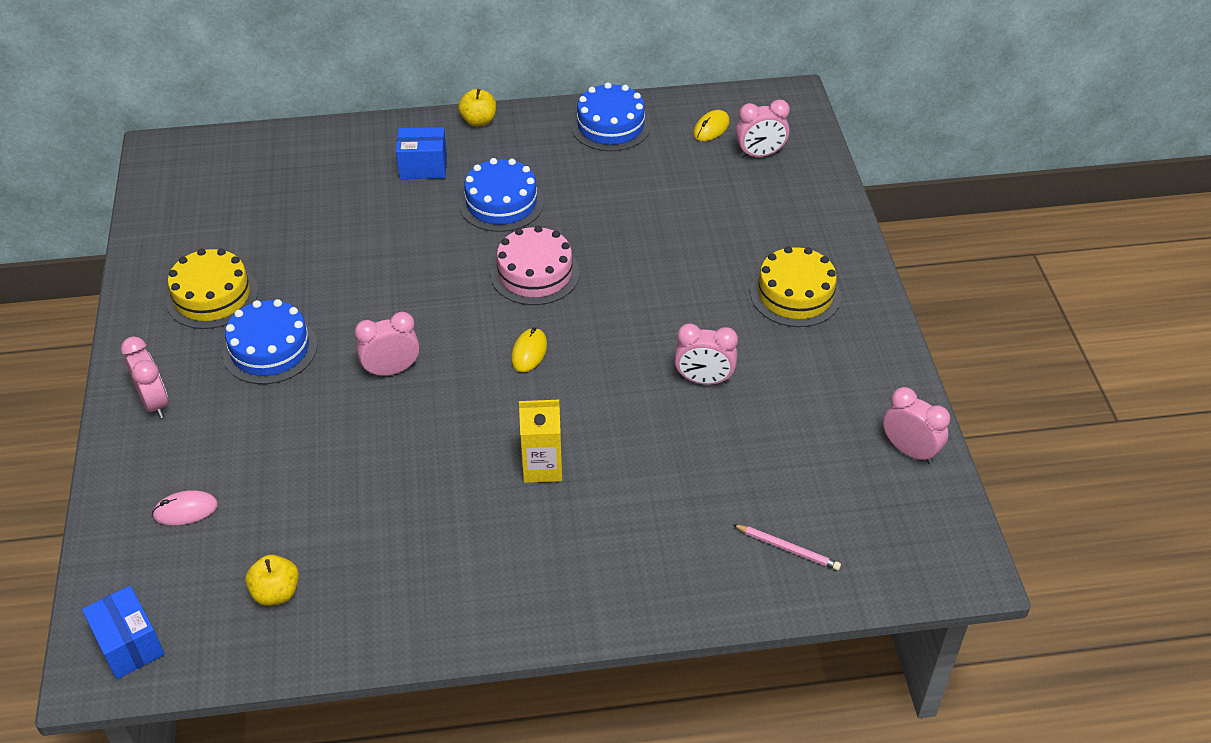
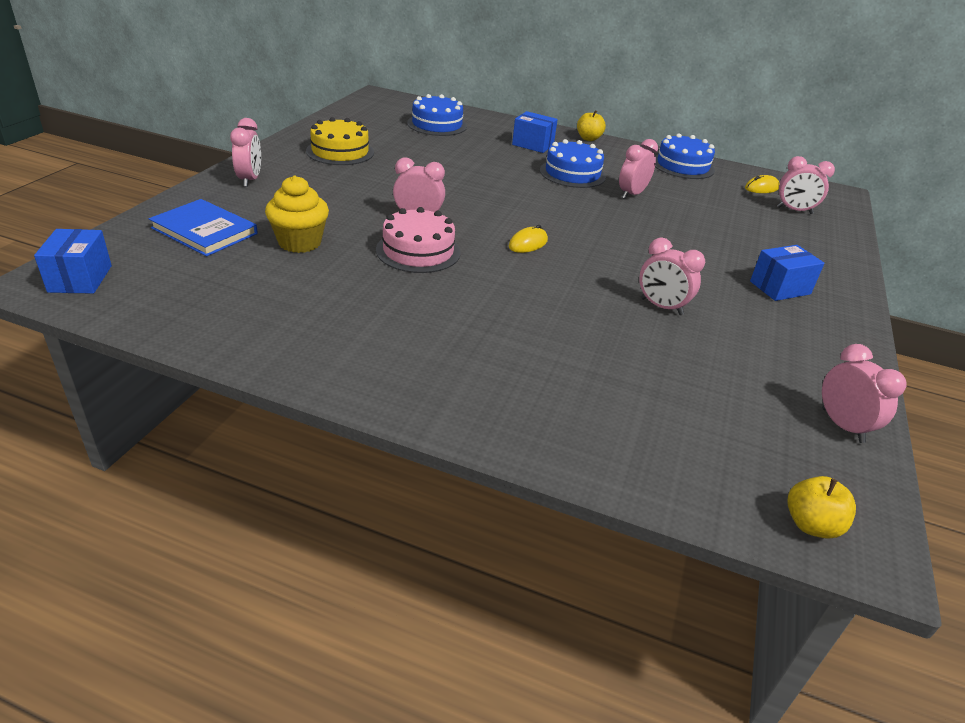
camera: 25 degrees right, 10 degrees down
pink mouse [152,491,218,525] -> blue book [149,199,258,256]
blue cake [223,299,317,384] -> blue cake moved to [407,94,467,136]
yellow apple [245,555,299,606] -> yellow apple moved to [787,476,856,538]
pink cake [491,225,580,305] -> pink cake moved to [376,207,461,273]
yellow carton [519,400,562,483] -> none
pink pencil [733,524,841,570] -> none
yellow cake [750,246,841,327] -> blue box [750,245,825,301]
none -> yellow cupcake [265,175,329,253]
none -> pink clock [619,139,658,199]

